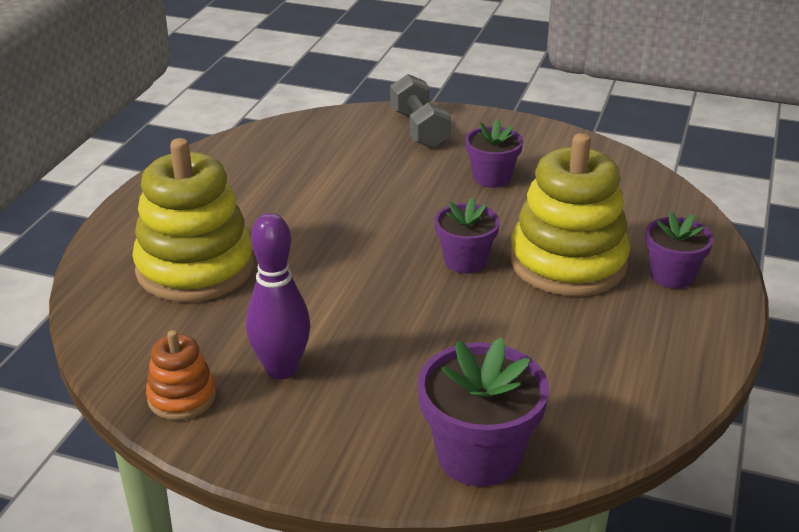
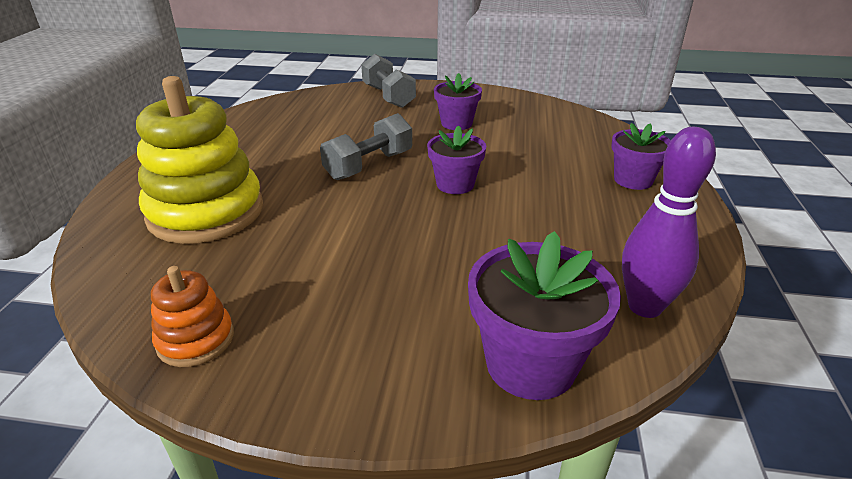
camera: 10 degrees left, 0 degrees up
purple bowling pin [246,213,311,379] -> purple bowling pin moved to [622,127,716,318]
yellow stacking toy [510,133,630,296] -> none
none -> grey dumbbell [320,113,412,180]

